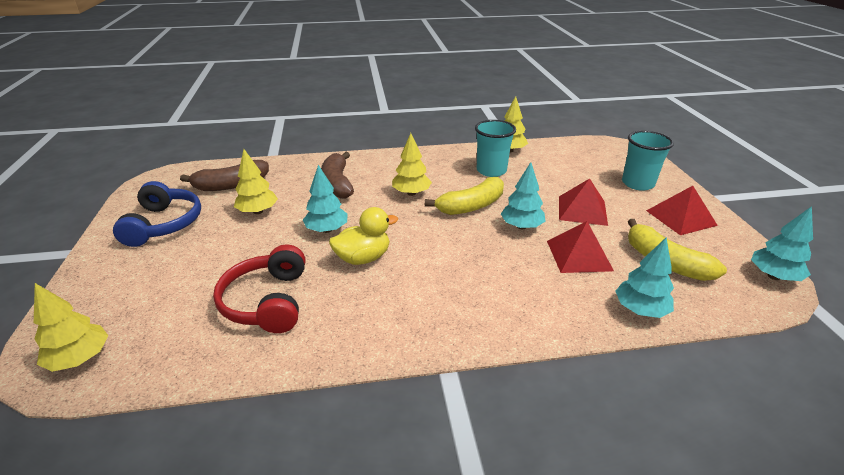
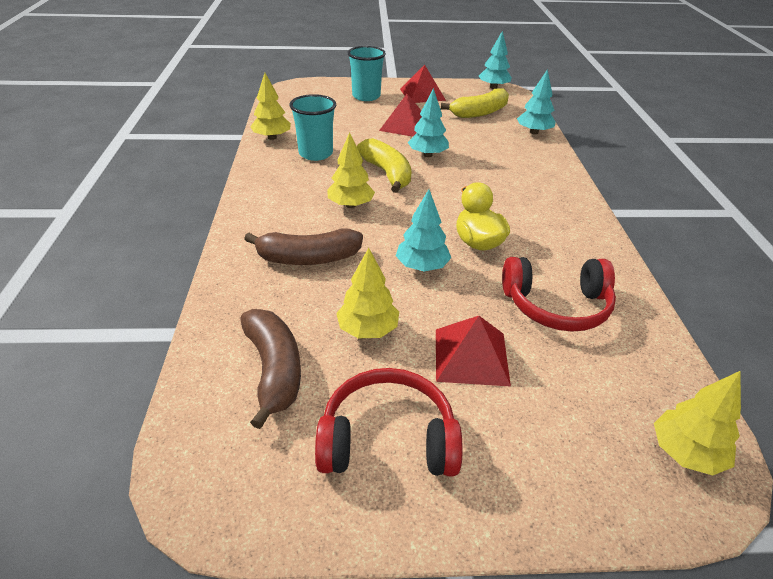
camera: 85 degrees left, 5 degrees up
blue headphones [113,181,201,247] -> red headphones [315,368,463,476]
red pyramid [547,221,614,273] -> red pyramid moved to [436,316,511,387]

